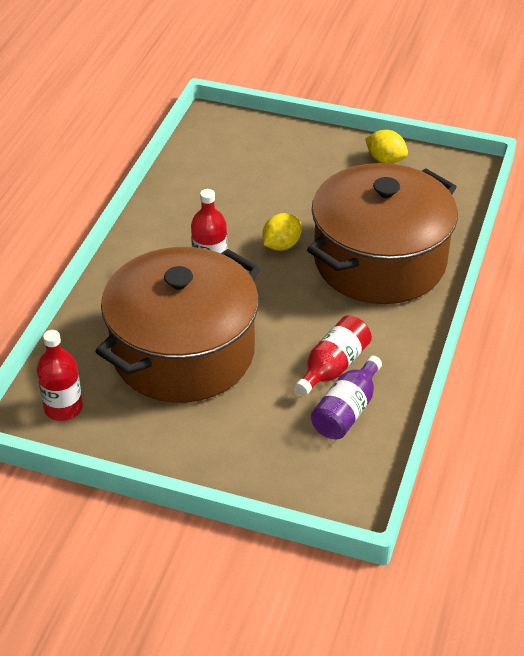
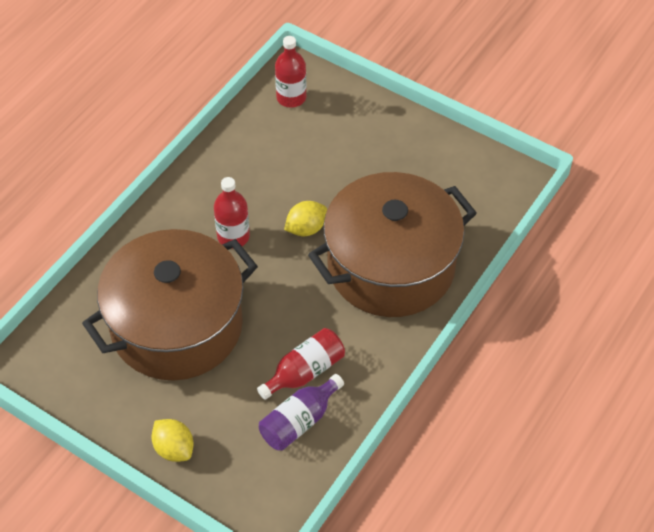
camera: 15 degrees right, 10 degrees up
red bottle [37,330,83,421] -> red bottle moved to [275,36,306,107]
yellow lemon [365,130,408,164] -> yellow lemon moved to [151,419,193,462]

